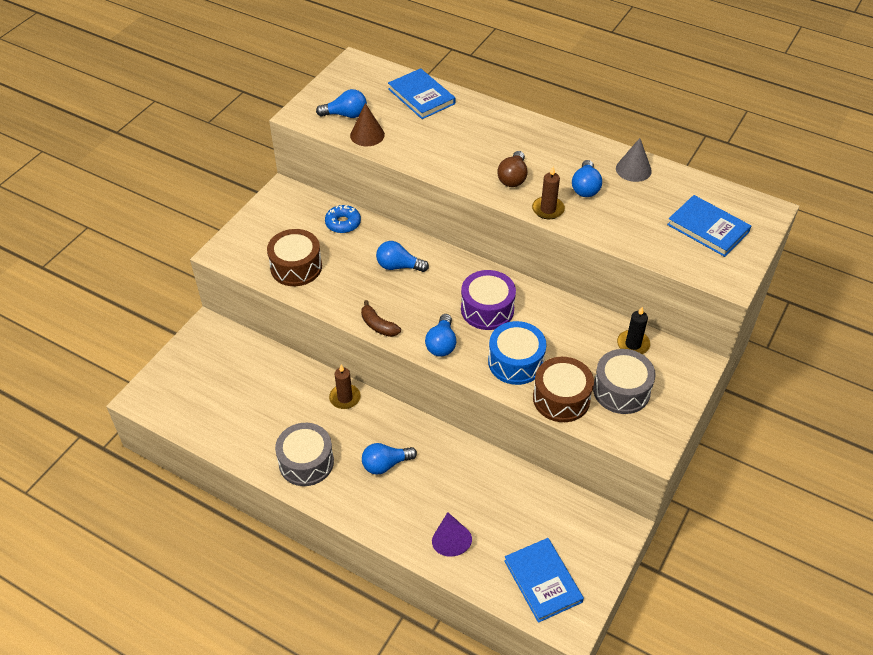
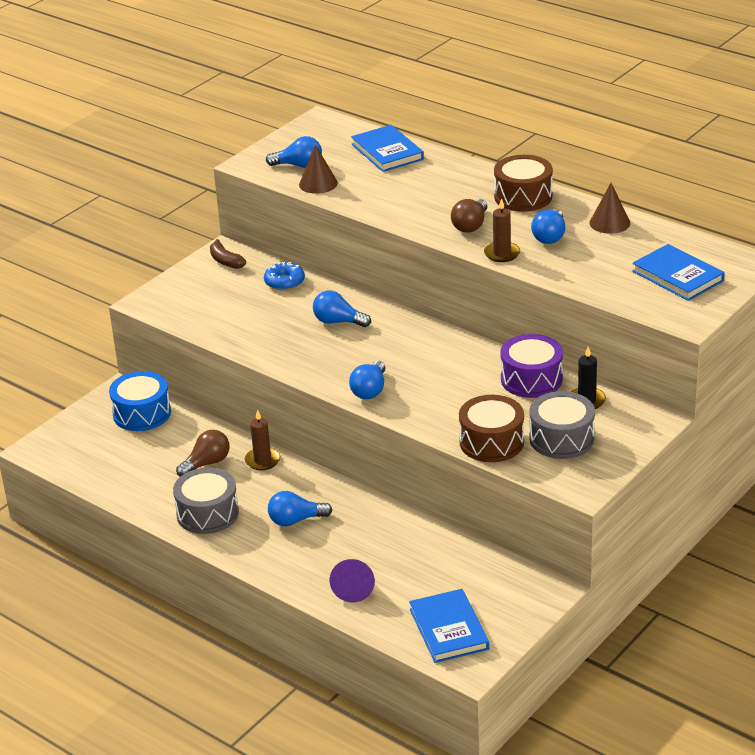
camera: 10 degrees right, 15 degrees down
brown drum [267,229,322,286] -> brown drum moved to [494,155,553,212]
brown banana [361,300,401,337] -> brown banana moved to [210,239,246,269]
purple drum [461,270,516,330] -> purple drum moved to [501,334,563,398]
blue drum [488,321,546,385] -> blue drum moved to [109,371,171,431]
grey cone [616,138,652,182] -> brown cone [589,183,630,234]
none -> brown light bulb [176,430,230,477]

